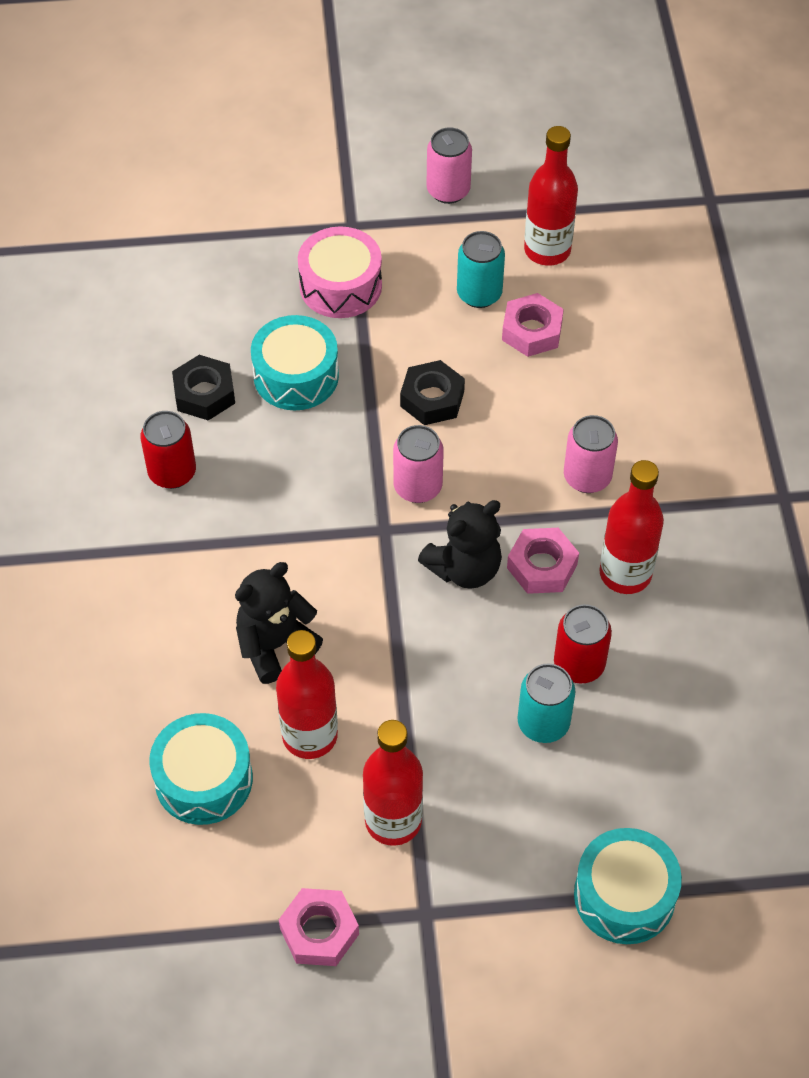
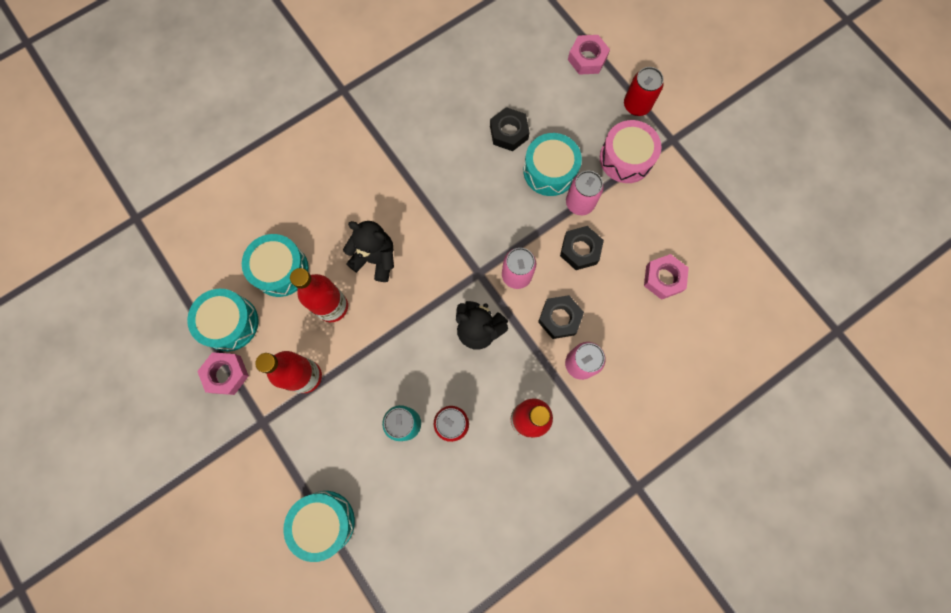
camera: 60 degrees right, 20 degrees up
red can [140,411,196,489] -> red can moved to [624,67,663,116]
pink can [426,127,472,204] -> pink can moved to [566,171,604,215]
turquoise can [457,231,505,308] -> none
pink nut [507,528,579,594] -> pink nut moved to [568,35,610,75]
red bottle [524,126,578,266] -> none
none -> turquoise drum [187,289,259,351]
none -> black nut [538,295,584,339]

